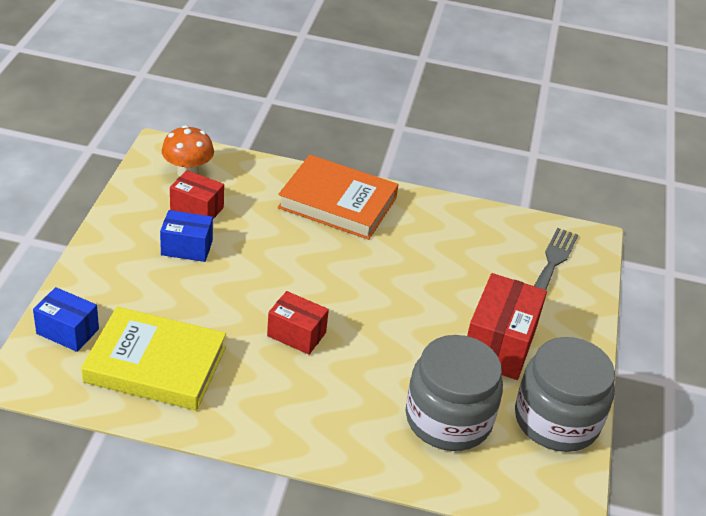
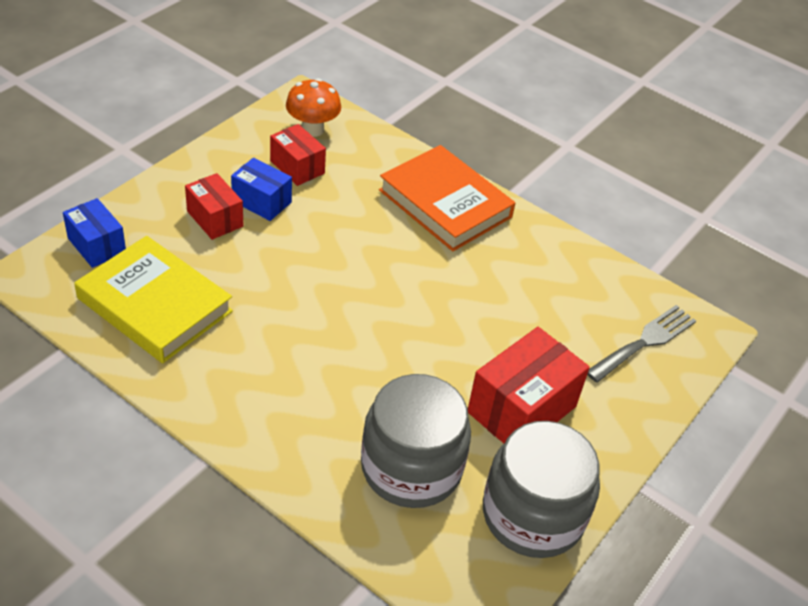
camera: 25 degrees right, 5 degrees up
red box [267,291,329,355] -> red box moved to [185,173,243,240]

